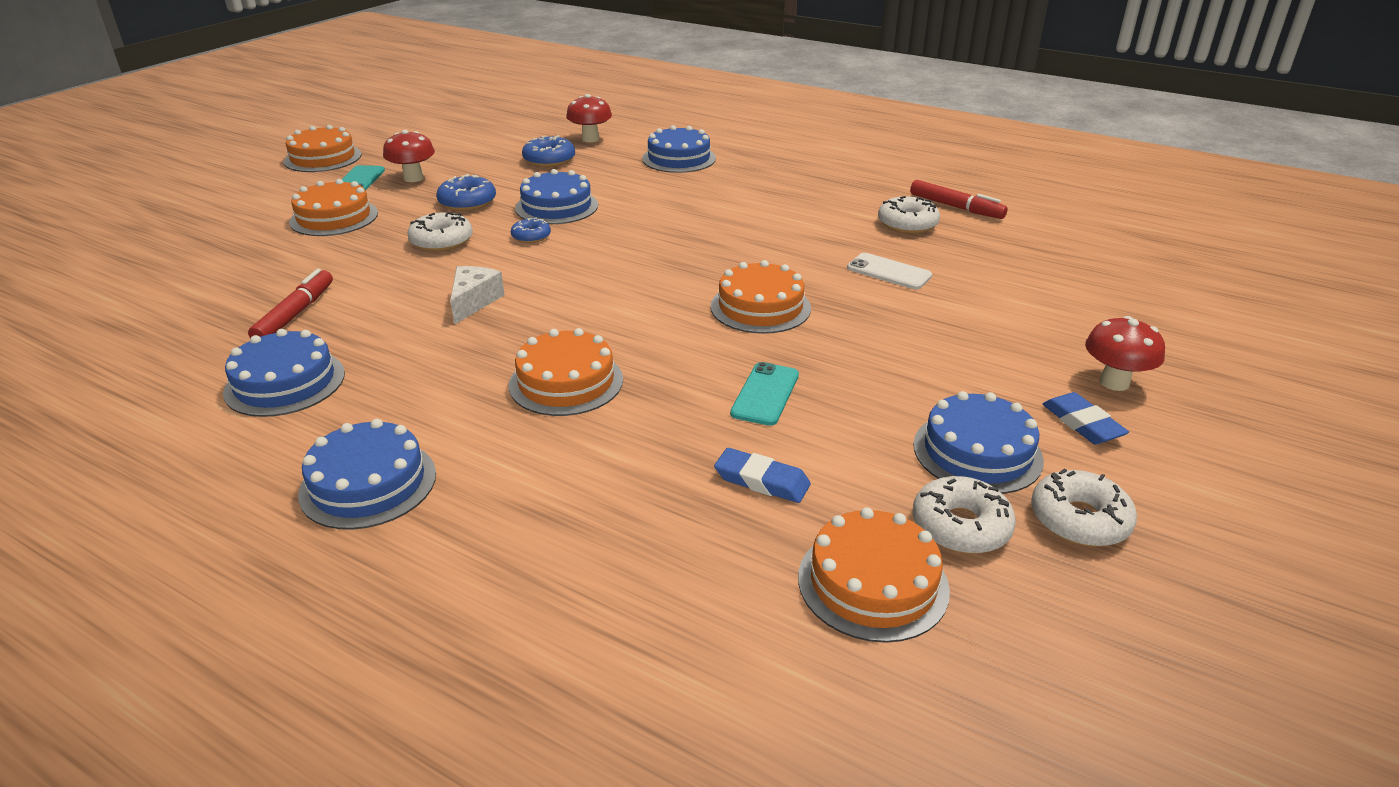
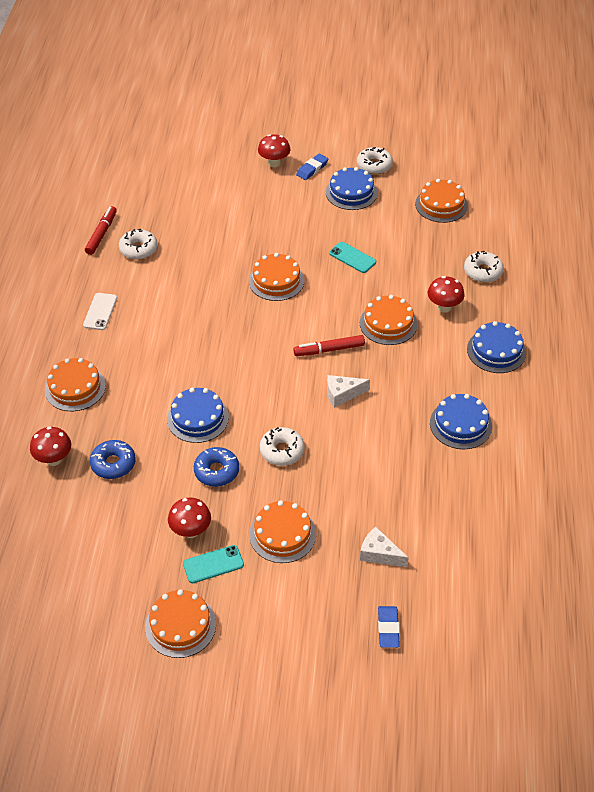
camera: 115 degrees left, 15 degrees up
red marker [248,269,333,338] -> red marker moved to [293,335,365,356]
blue donut [511,217,551,243] -> none
blue cake [642,125,716,173] -> orange cake [45,358,106,411]
blue eraser [714,448,811,503] -> blue eraser moved to [378,606,400,648]
turquoise phone [730,362,799,426] -> turquoise phone turned 45 degrees clockwise [329,242,376,273]
white phone [847,253,932,289] -> white phone moved to [83,293,117,330]
white donut [912,476,1016,554] -> white donut moved to [464,251,504,282]
none -> white cheese [360,527,409,567]
none -> red mushroom [428,276,464,313]

